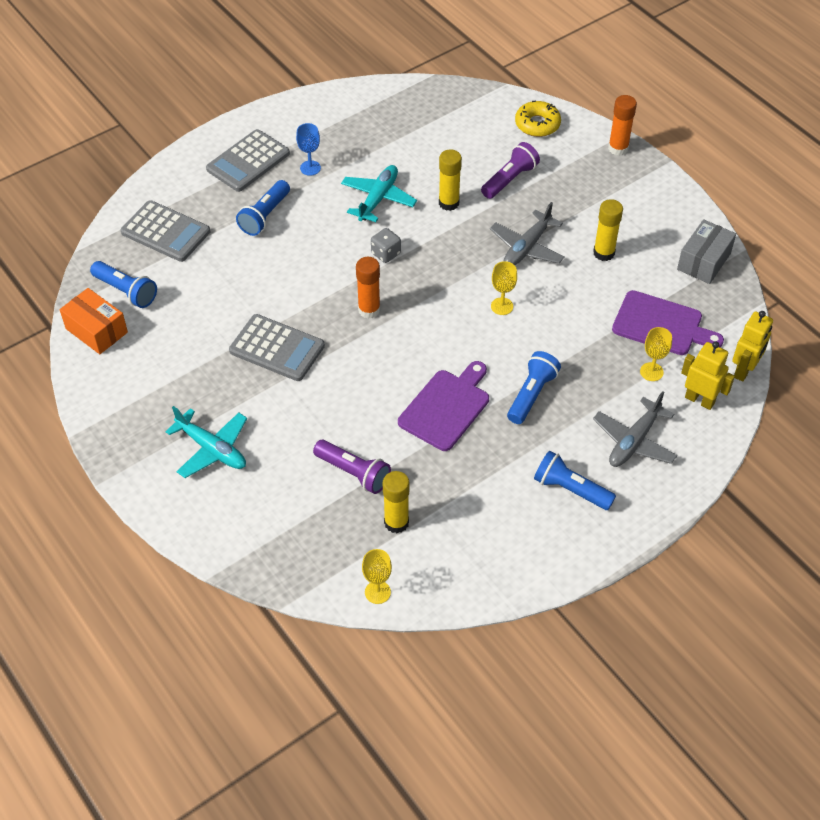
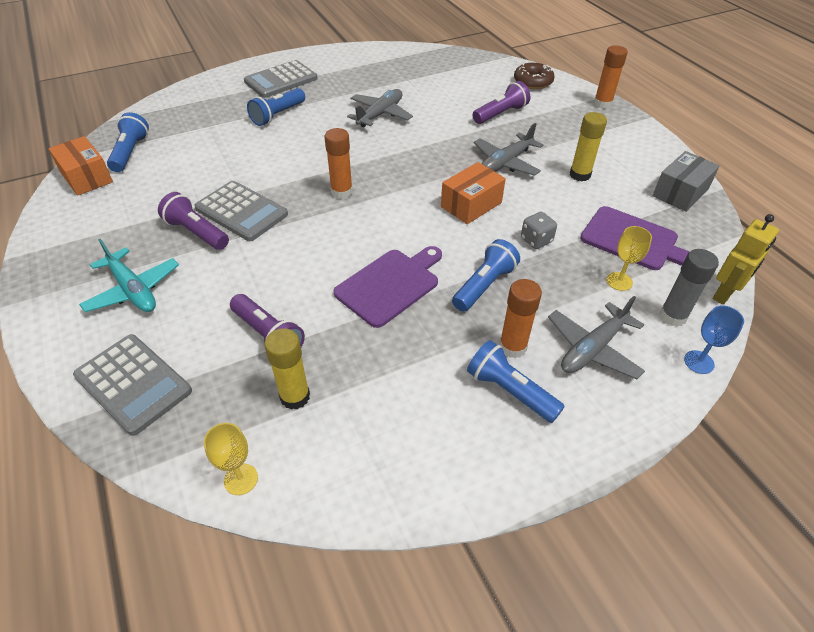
camera: 10 degrees right, 5 degrees down
blue flashlight [90,261,157,308] -> blue flashlight turned 135 degrees counterclockwise [107,112,149,172]
grey calculator [121,200,210,262] -> grey calculator moved to [73,334,192,436]
blue goblet [296,123,321,176] -> blue goblet moved to [684,305,744,374]
turquoise plane [341,165,417,222] -> grey plane [347,89,413,127]
grey dice [371,228,401,263] -> grey dice moved to [521,212,557,249]
yellow glue stick [439,149,462,211] -> none
yellow goblet [491,261,517,315] -> orange box [441,162,506,224]
yellow donut [515,101,561,137] -> brown donut [514,62,555,89]
yellow robot [681,341,735,410] -> grey glue stick [660,249,719,327]
none -> purple flashlight [158,192,229,250]
none -> orange glue stick [499,279,542,358]

